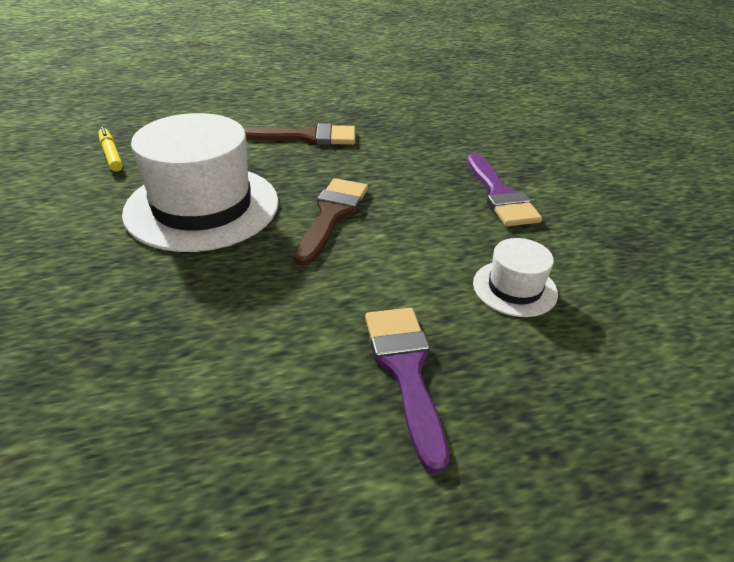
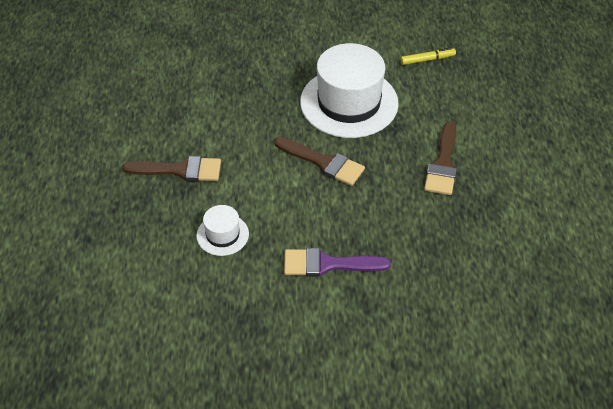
camera: 105 degrees right, 10 degrees up
purple brush [365,308,450,474] -> brown brush [122,156,221,181]

